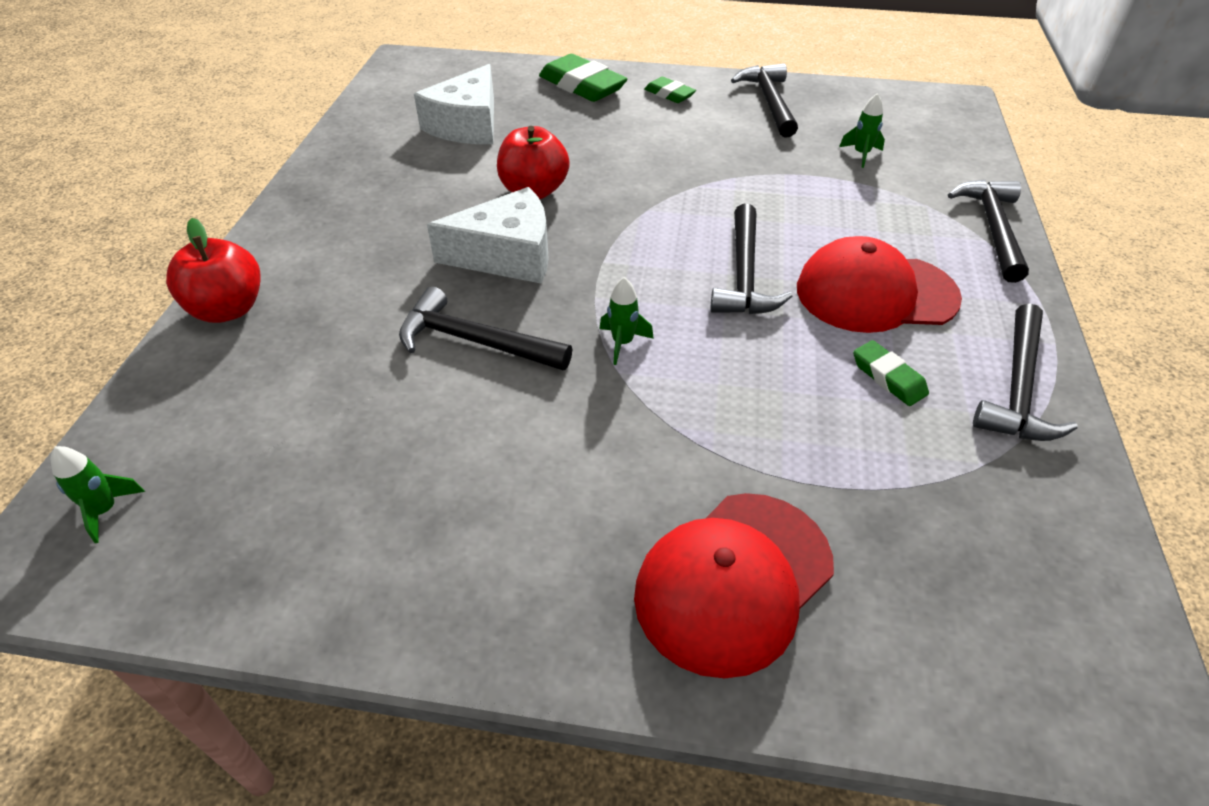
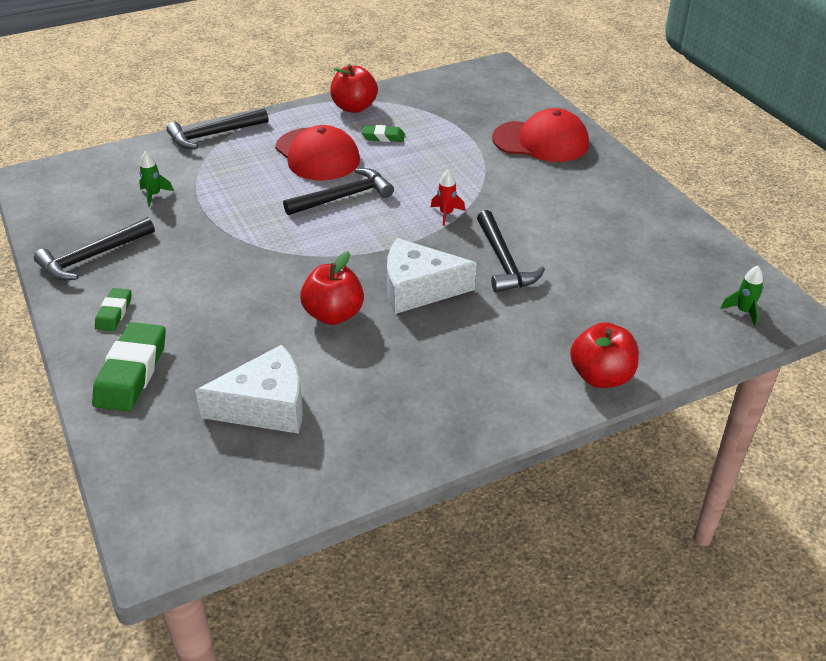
camera: 125 degrees left, 5 degrees down
white cheese [427,187,549,284] -> white cheese turned 45 degrees counterclockwise [387,238,477,314]
green rocket [599,277,654,365] -> red rocket [431,170,465,226]
green eraser [853,340,929,406] -> green eraser turned 75 degrees clockwise [362,125,405,142]
black hammer [973,303,1078,441] -> red apple [330,64,378,113]

